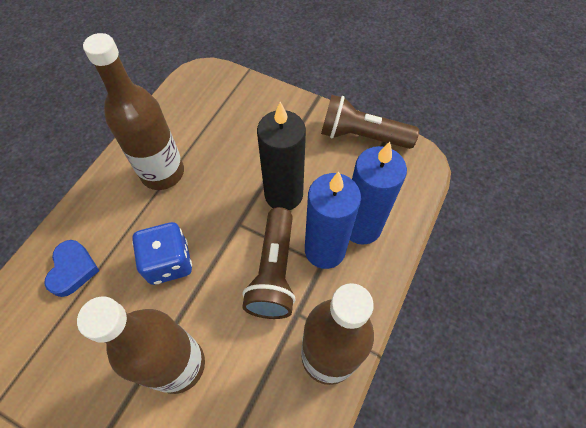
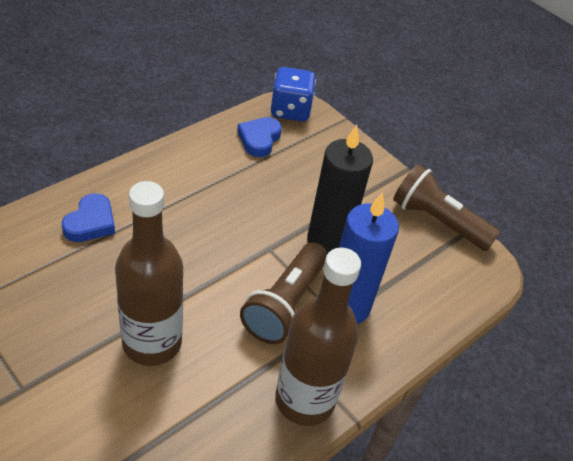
camera: 15 degrees right, 15 degrees down
brown bottle [83,33,184,190] -> none
blue dice [132,222,192,285] -> blue dice moved to [270,67,316,122]
blue candle [350,142,407,245] -> none
none -> blue heart [237,117,282,157]

